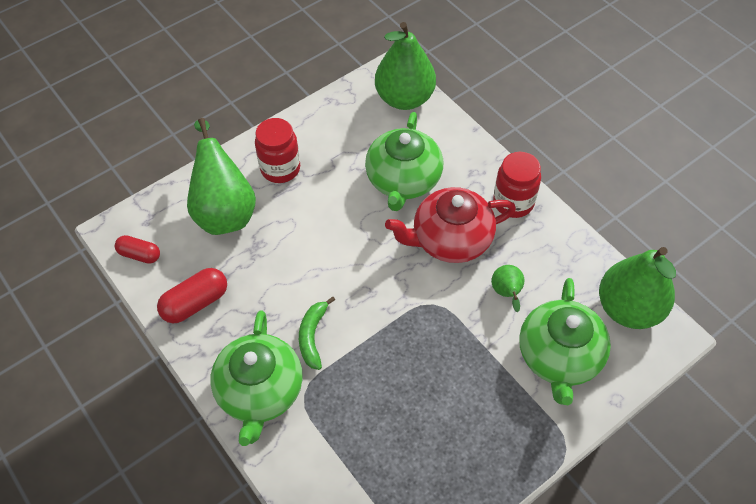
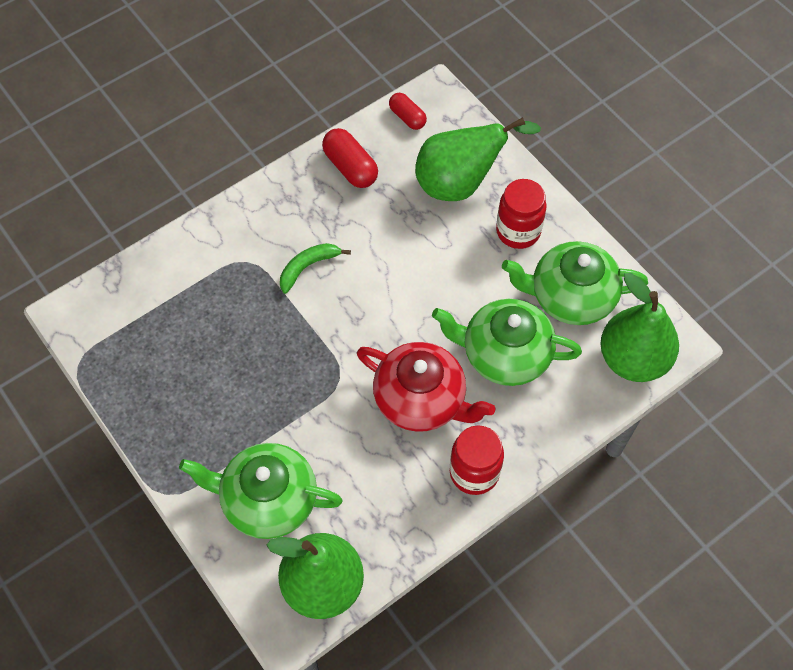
camera: 90 degrees right, 5 degrees up
red capsule [115,235,160,264] -> red capsule turned 60 degrees counterclockwise [389,93,427,130]
green teapot [211,310,303,446] -> green teapot moved to [502,241,648,325]
green banana [299,297,335,370] -> green banana turned 45 degrees counterclockwise [280,243,351,294]
red teapot [385,187,516,263] -> red teapot turned 135 degrees clockwise [357,342,495,432]
green pear [491,265,525,312] -> none

